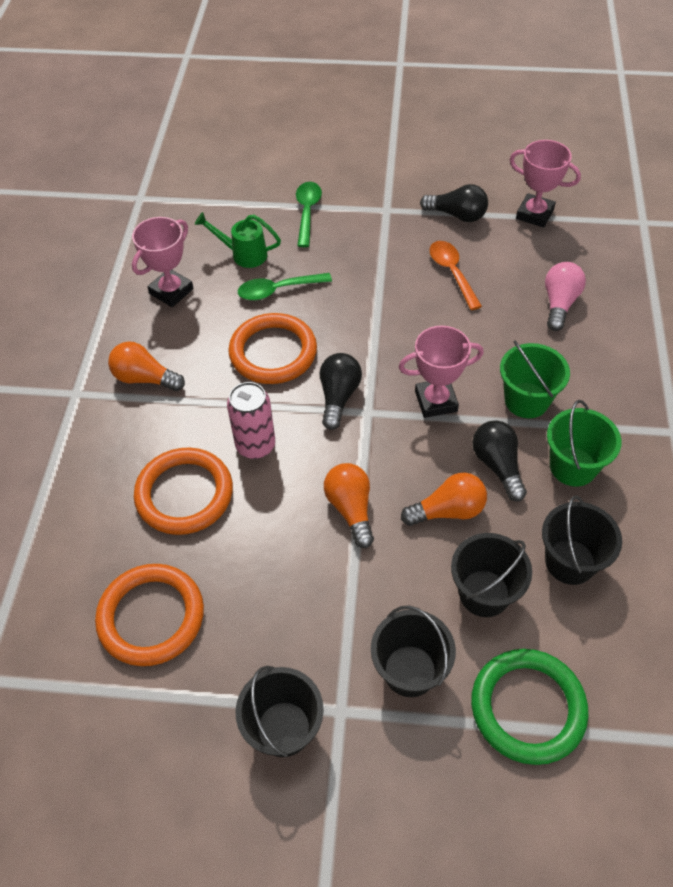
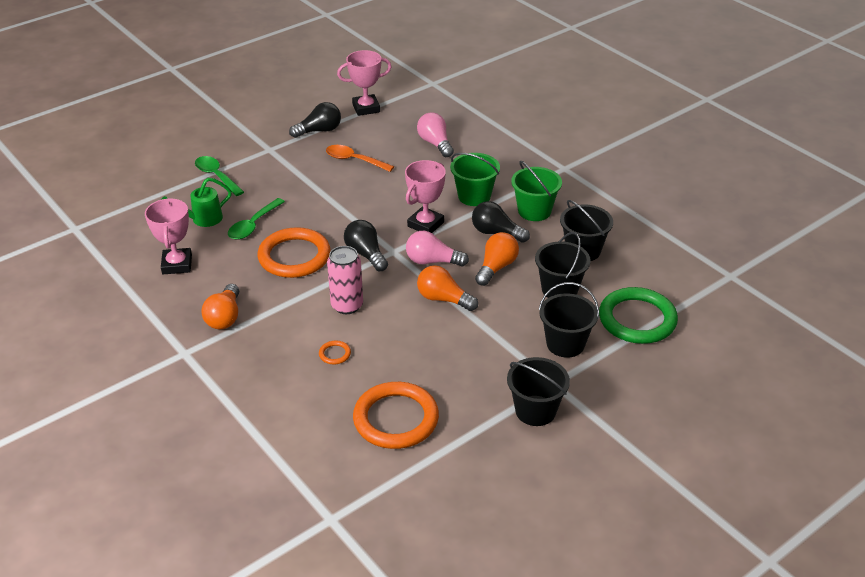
camera: 45 degrees left, 15 degrees down
orange light bulb [108,341,185,391] -> orange light bulb turned 60 degrees counterclockwise [202,284,239,329]
orange ring [134,447,233,535] -> orange ring [319,340,351,364], size x0.40
none -> pink light bulb [406,231,469,266]

